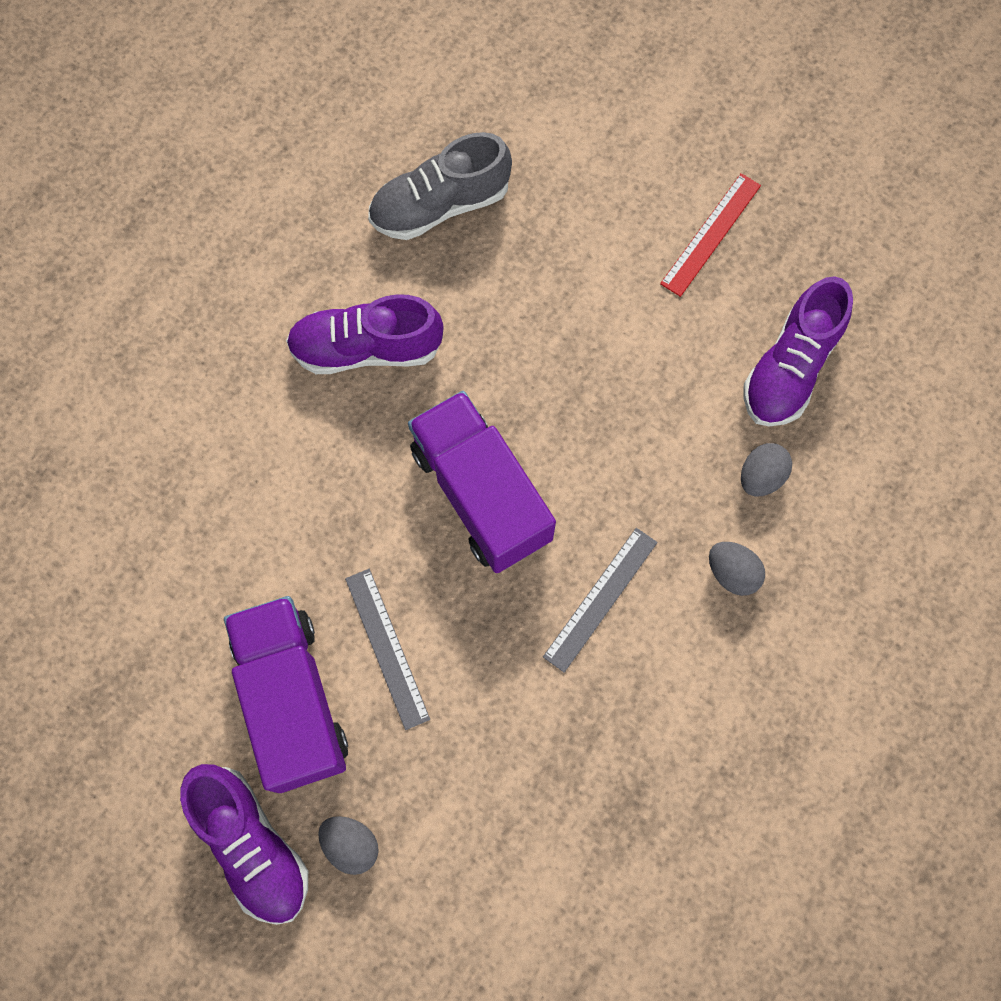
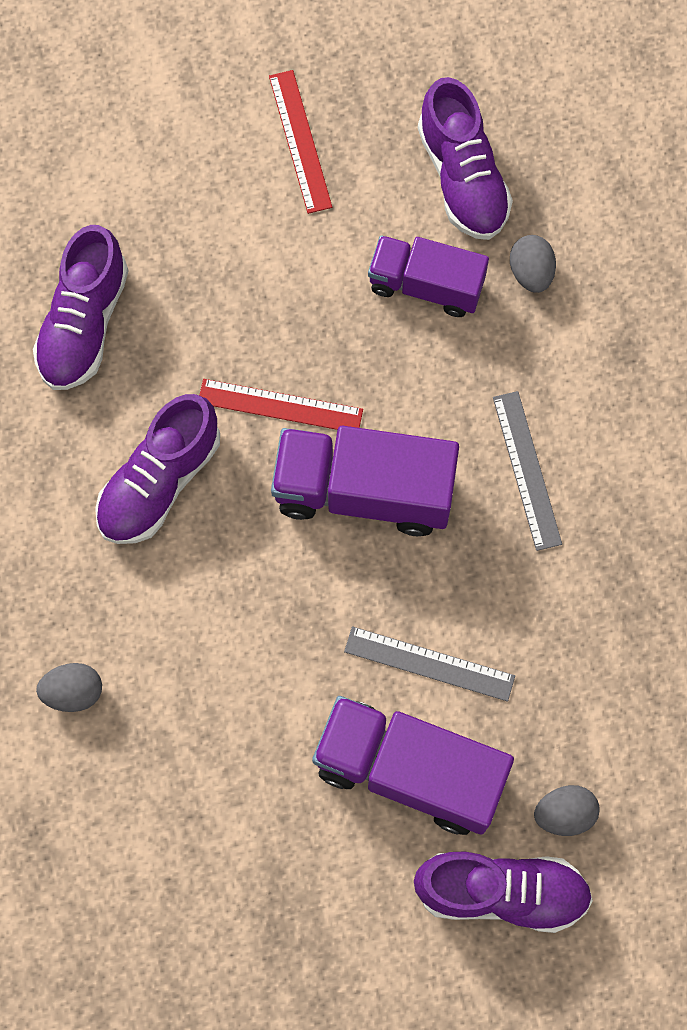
camera: 50 degrees left, 0 degrees up
grey shoe [368,132,512,240] -> purple shoe [33,225,129,390]
grey egg [709,542,765,596] -> grey egg moved to [36,663,102,712]
none -> red ruler [199,379,363,430]
none -> purple truck [368,235,489,317]

